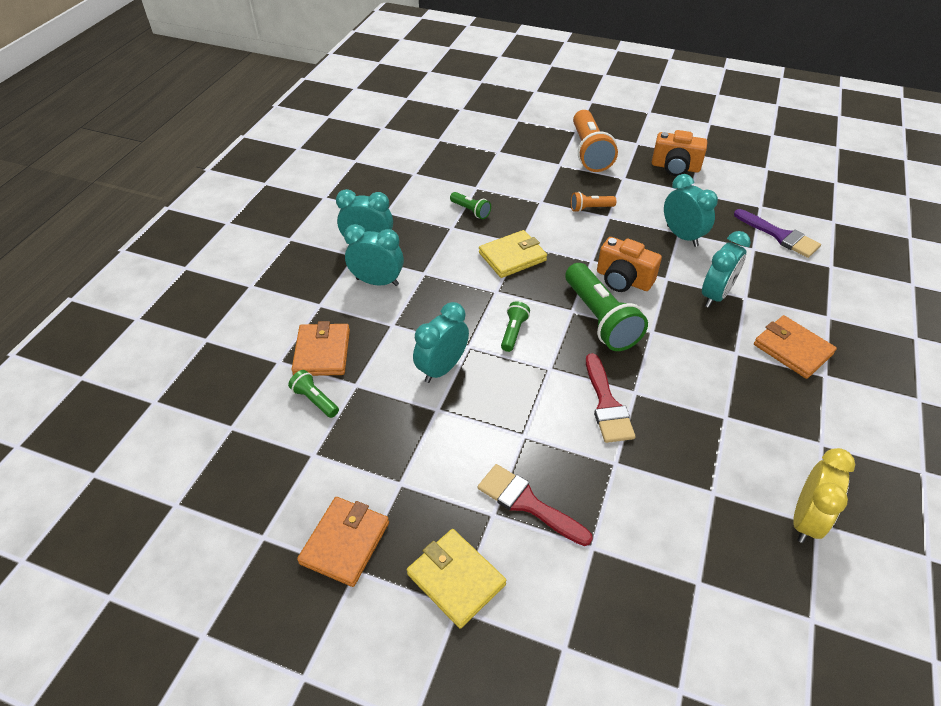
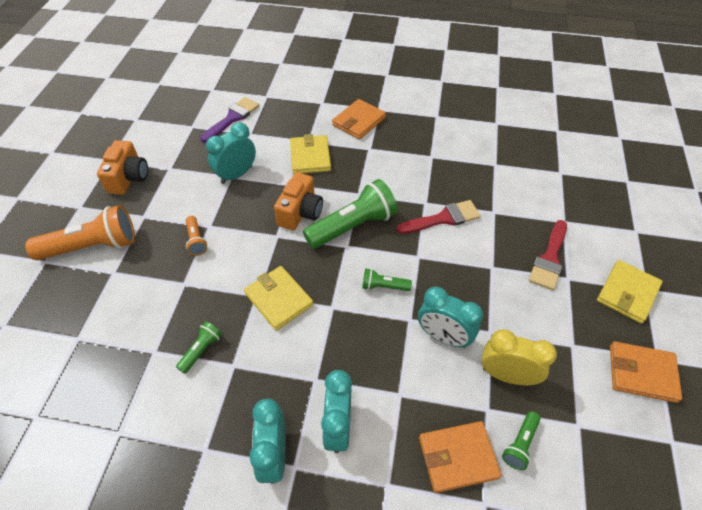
camera: 100 degrees left, 5 degrees up
turquoise clock [702,231,751,308] -> yellow wallet [290,134,331,174]
yellow clock [793,448,856,543] -> yellow clock moved to [482,329,557,385]

